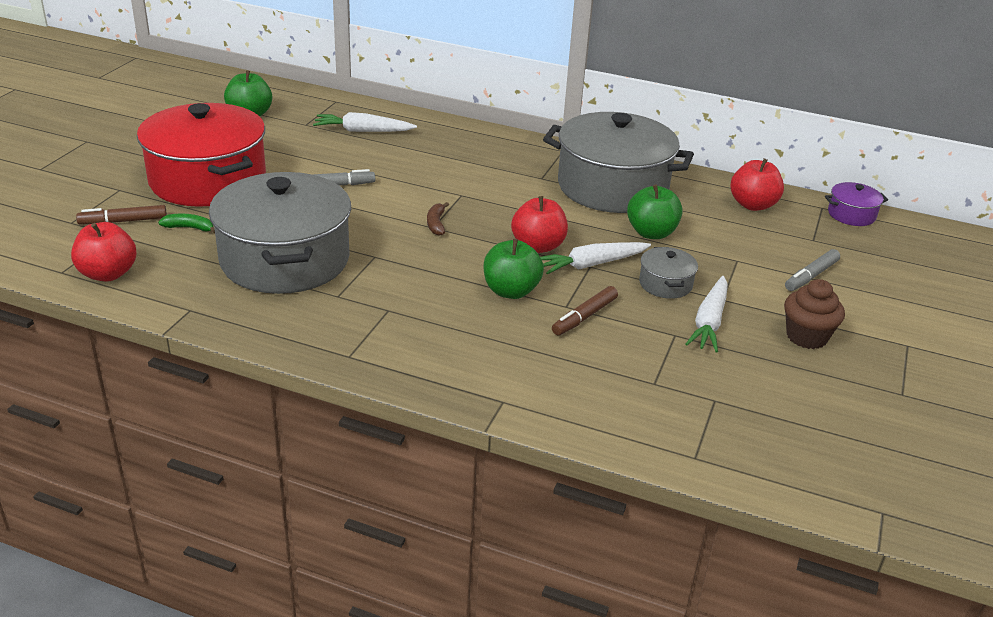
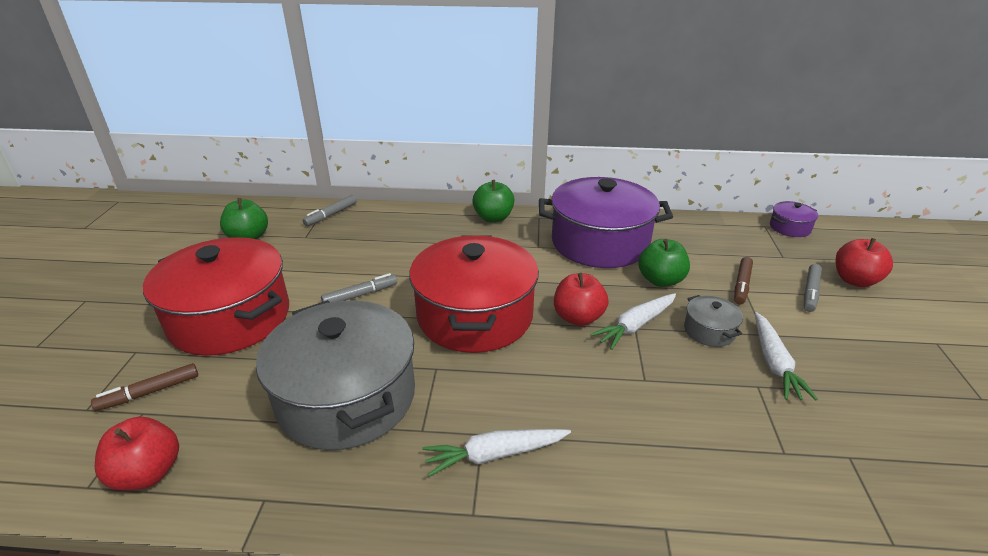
camera: 15 degrees left, 0 degrees up
green banana [158,214,215,233] -> none
white carrot [313,112,417,132] -> white carrot moved to [422,429,571,477]
brown banana [427,202,449,236] -> red pot [409,235,539,353]
green apple [483,239,544,299] -> green apple moved to [472,180,514,223]
grey pot [543,112,694,213] -> purple pot [539,177,673,268]
brown marker [552,286,618,335] -> brown marker moved to [734,257,753,305]
red apple [731,158,784,211] -> red apple moved to [835,238,893,287]
brown cupcake [784,279,845,349] -> none
none -> grey marker [303,195,357,226]

